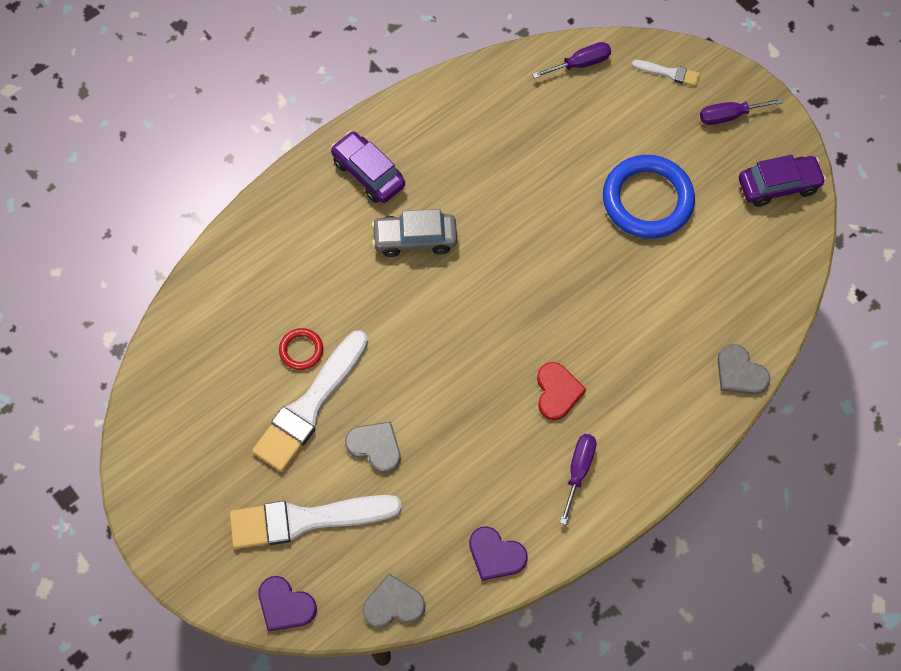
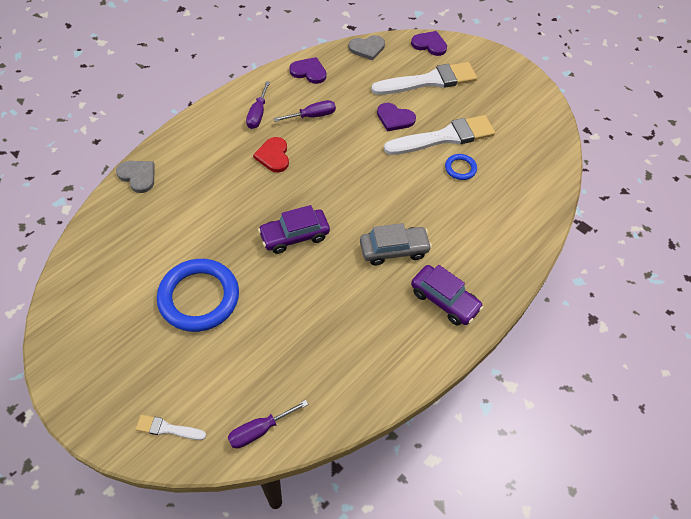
camera: 170 degrees right, 10 degrees down
white brush [252,330,368,472] -> white brush turned 45 degrees clockwise [384,115,495,155]
red ring [279,328,323,370] -> blue ring [445,154,477,180]
grey heart [345,421,401,473] -> purple heart [377,103,416,131]
purple screwdriver [700,98,783,125] -> purple screwdriver moved to [273,100,336,122]
purple car [739,155,826,207] -> purple car moved to [258,205,330,254]

